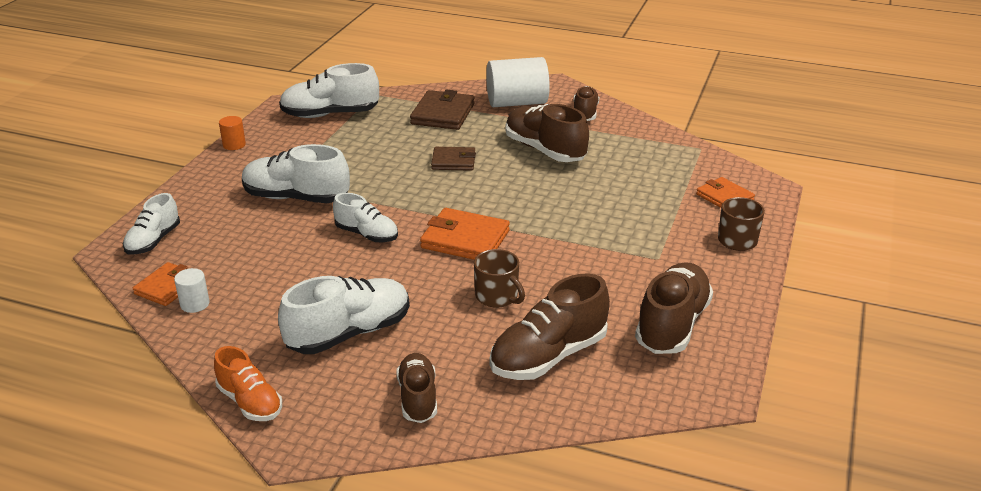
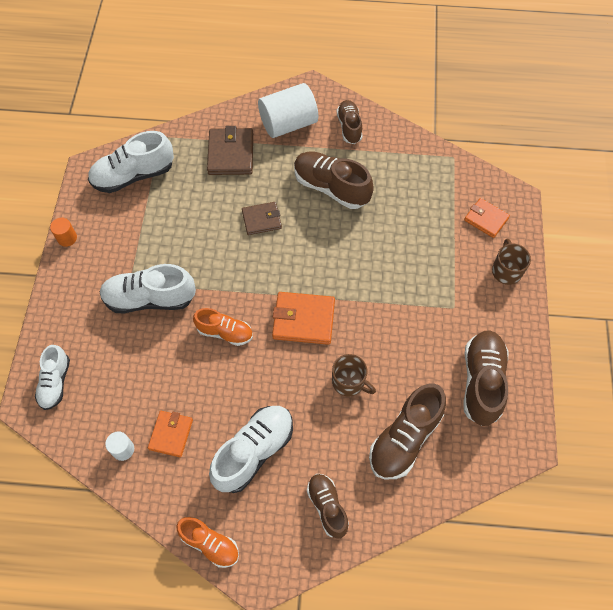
camera: 15 degrees left, 30 degrees up
orange wallet [133,262,188,306] -> orange wallet moved to [148,411,193,457]
white shoe [333,193,398,242] -> orange shoe [193,308,253,346]

